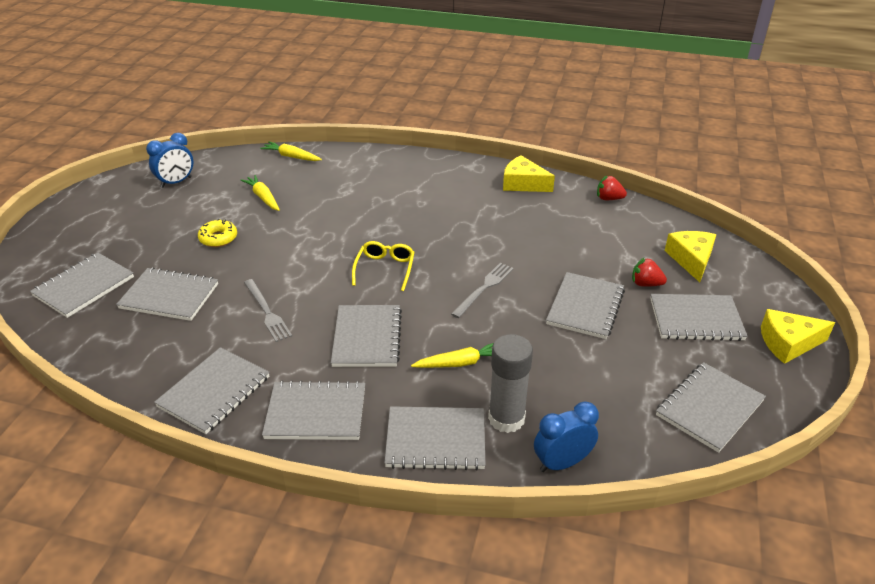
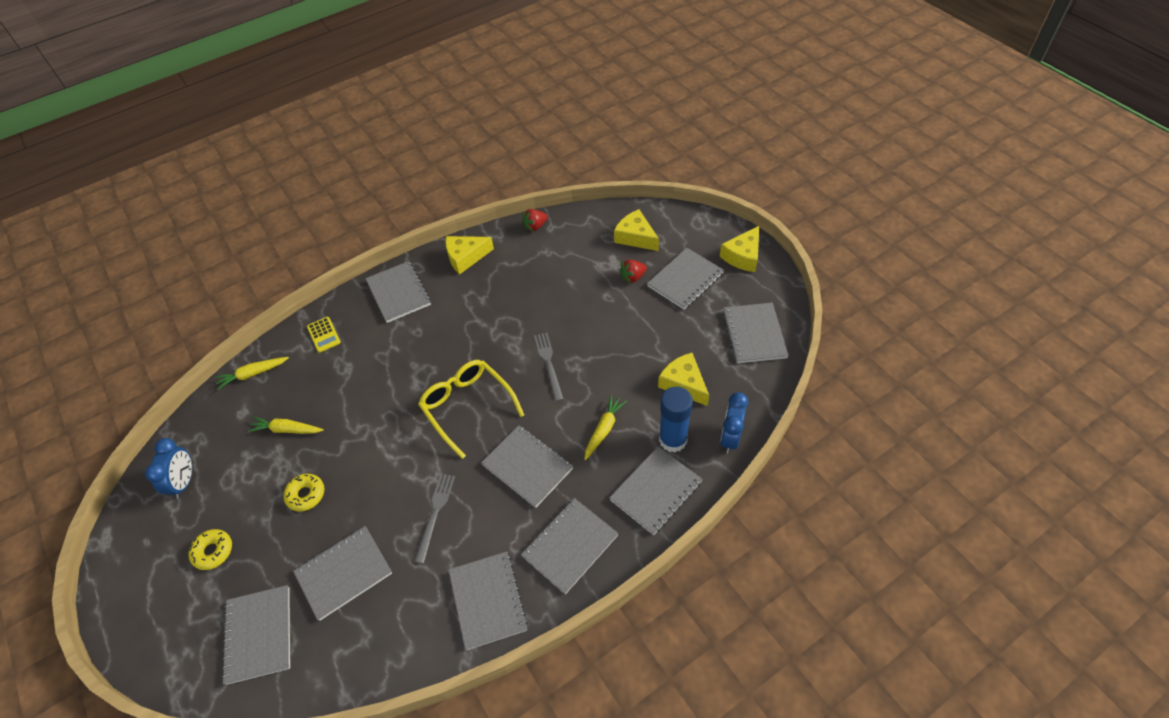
camera: 45 degrees left, 15 degrees up
grey fork [244,279,292,342] -> grey fork turned 90 degrees counterclockwise [414,474,455,564]
yellow glasses [352,241,415,291] -> yellow glasses [418,360,524,459], size x1.57
grey glue stick [488,334,533,433] -> blue glue stick [659,386,693,452]
grey notebook [546,272,625,339] -> grey notebook moved to [365,261,431,323]
none -> yellow donut [188,529,232,570]
none -> yellow calculator [307,317,341,352]
none -> yellow cheese [658,353,709,406]

